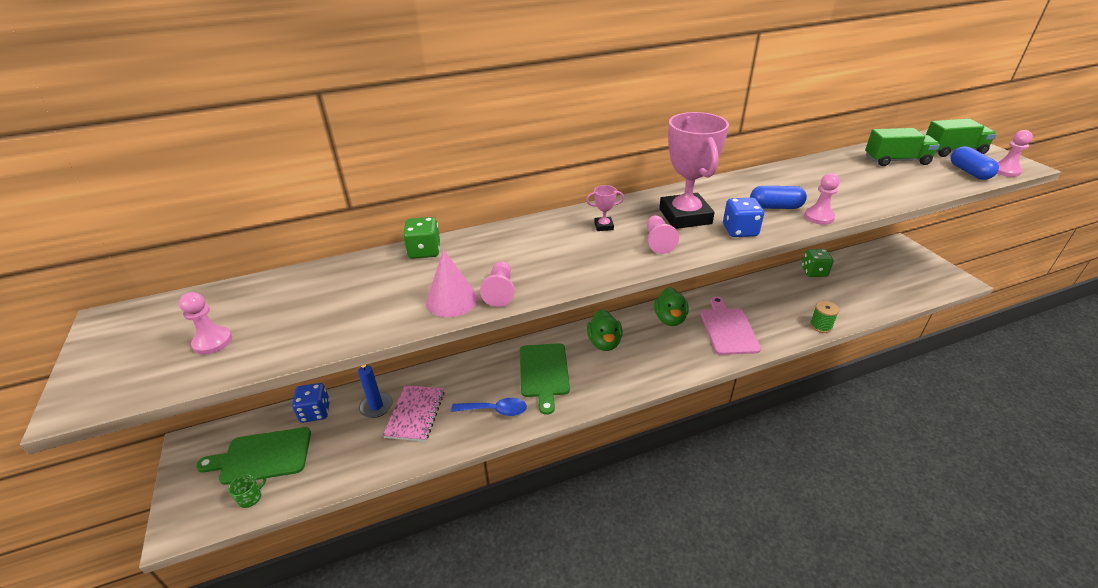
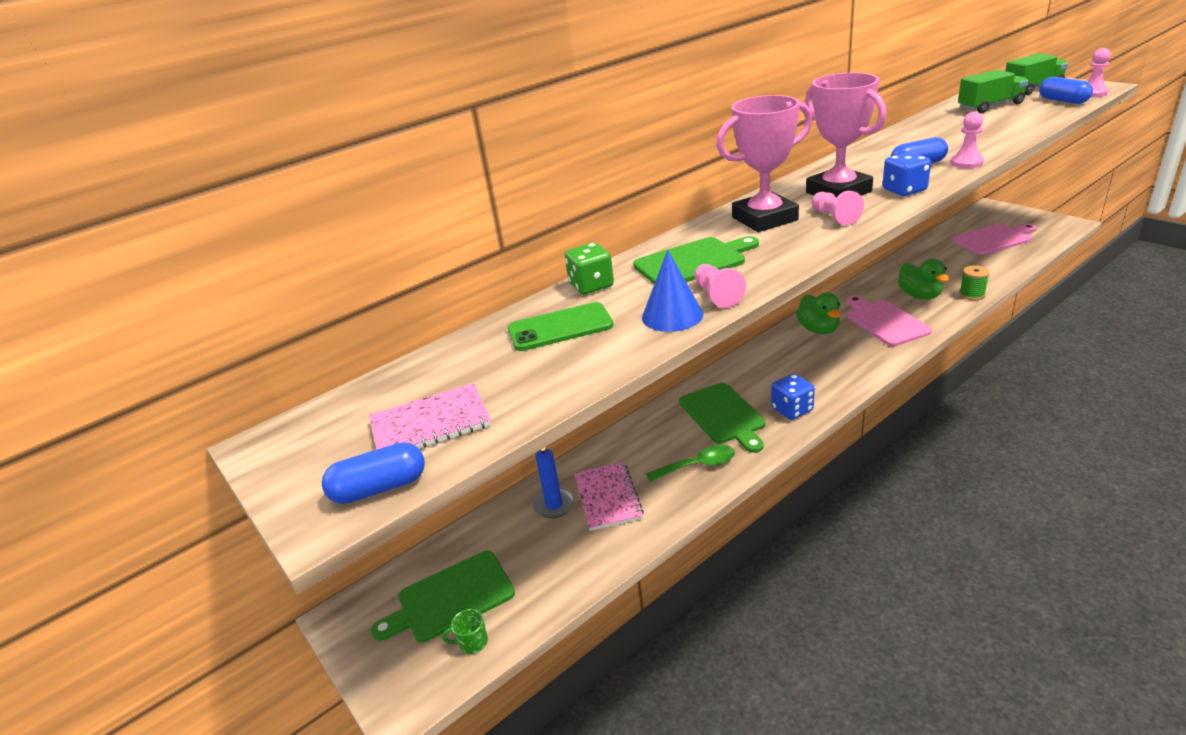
camera: 15 degrees left, 5 degrees down
pink pawn [179,292,232,355] -> pink notebook [369,383,491,450]
green mug [228,474,266,508] -> green mug turned 120 degrees counterclockwise [442,609,488,654]
blue dice [292,383,330,423] -> blue dice moved to [771,374,815,420]
pink cone [426,249,478,317] -> blue cone [642,250,703,332]
blue spoon [451,398,527,416] -> green spoon [646,445,735,482]
pink trophy [586,185,624,231] -> pink trophy [716,95,812,232], size x2.46
green duck [587,309,623,351] -> green duck moved to [898,259,949,300]
green dice [802,249,833,277] -> none
none -> blue capsule [322,442,425,504]
none -> green phone [508,302,614,351]
none -> green cutting board [633,236,759,284]
none -> pink cutting board [952,224,1037,255]

